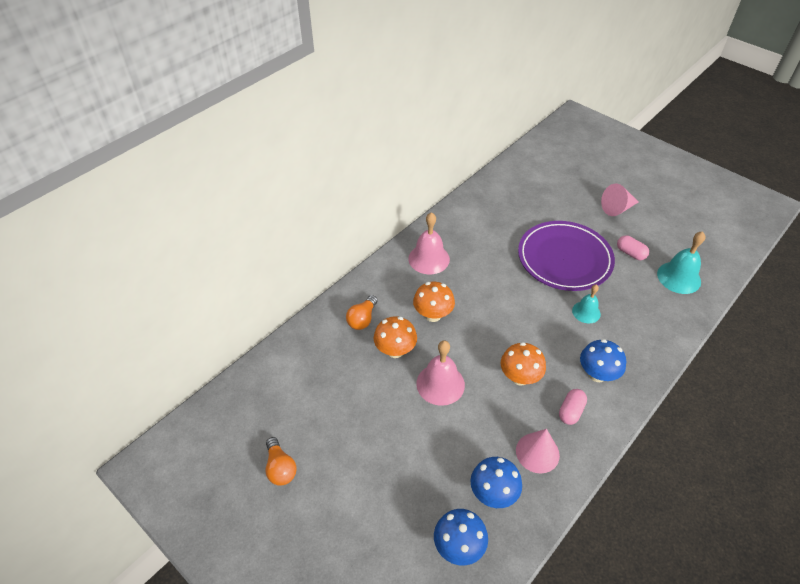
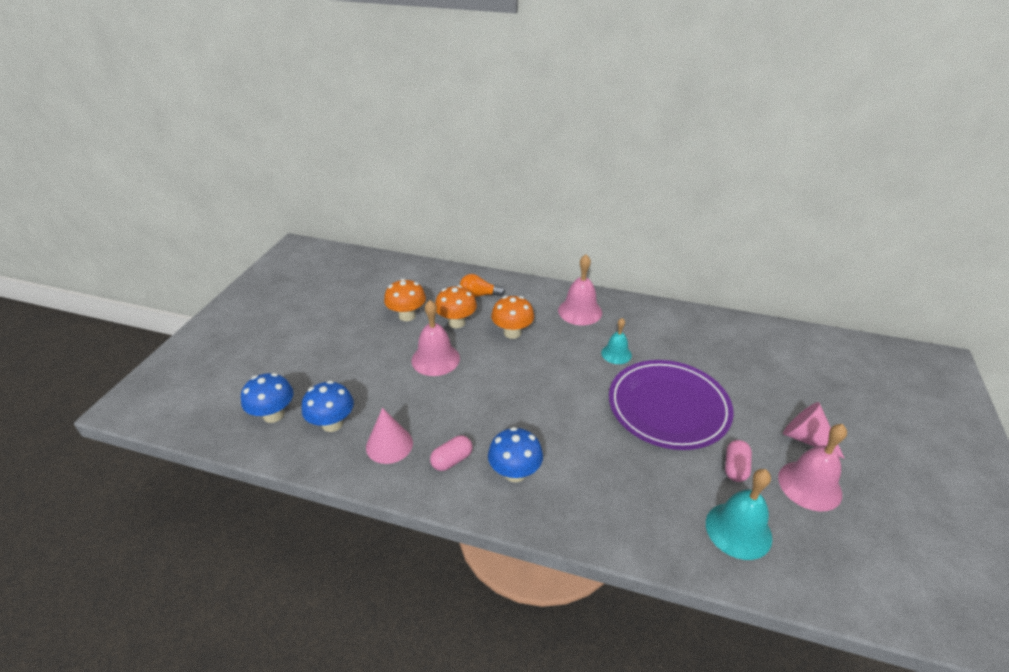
camera: 65 degrees right, 10 degrees down
orange light bulb [266,437,297,486] -> none
orange mushroom [501,342,546,386] -> orange mushroom moved to [384,279,426,321]
pink capsule [559,389,587,425] -> pink capsule turned 45 degrees counterclockwise [430,435,473,471]
turquoise bell [572,284,601,323] -> turquoise bell moved to [601,318,632,364]
none -> pink bell [778,424,847,511]

